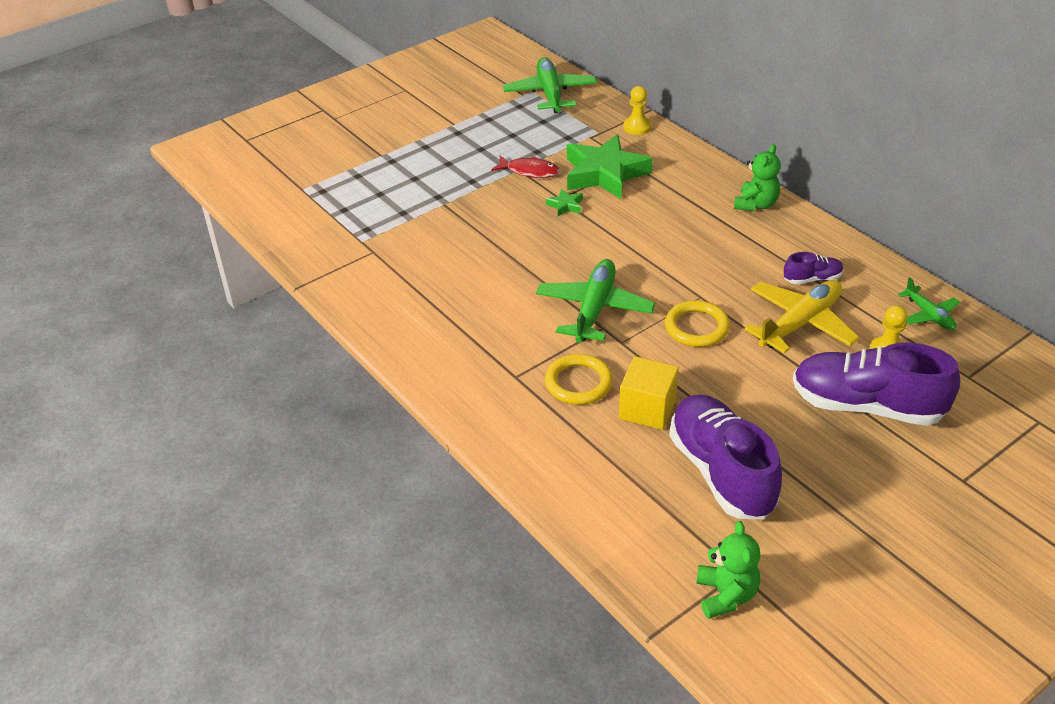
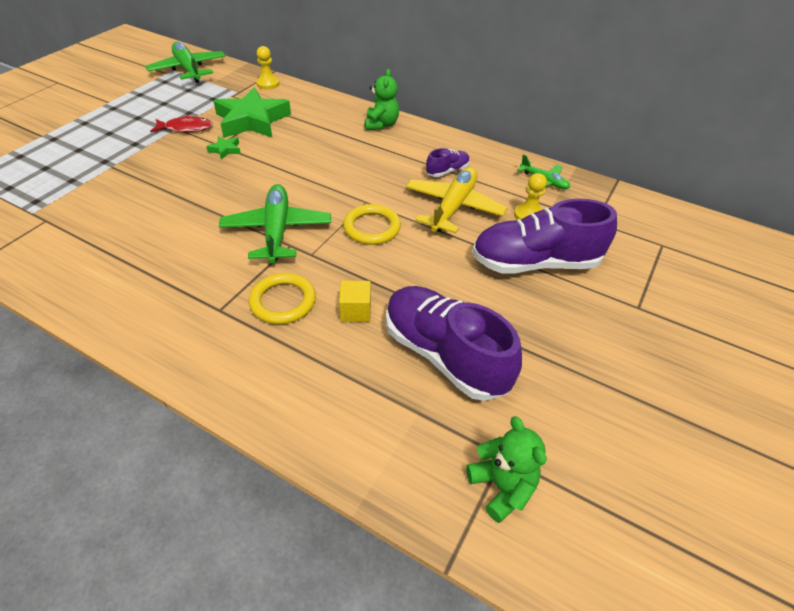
camera: 25 degrees left, 5 degrees up
yellow cube [619,356,679,430] -> yellow cube [339,280,371,322], size x0.66

